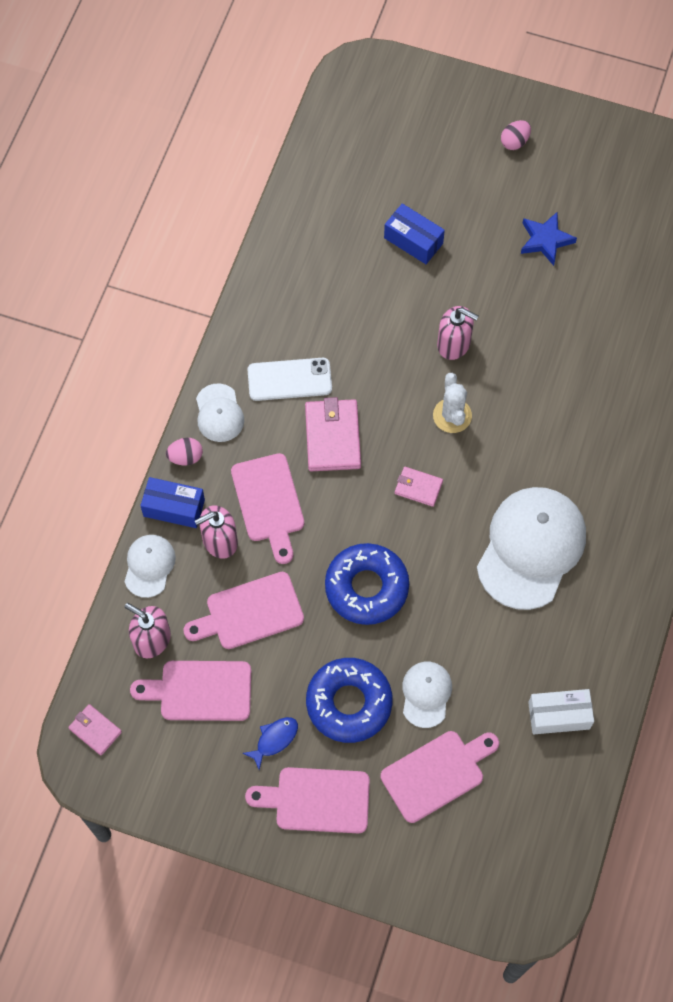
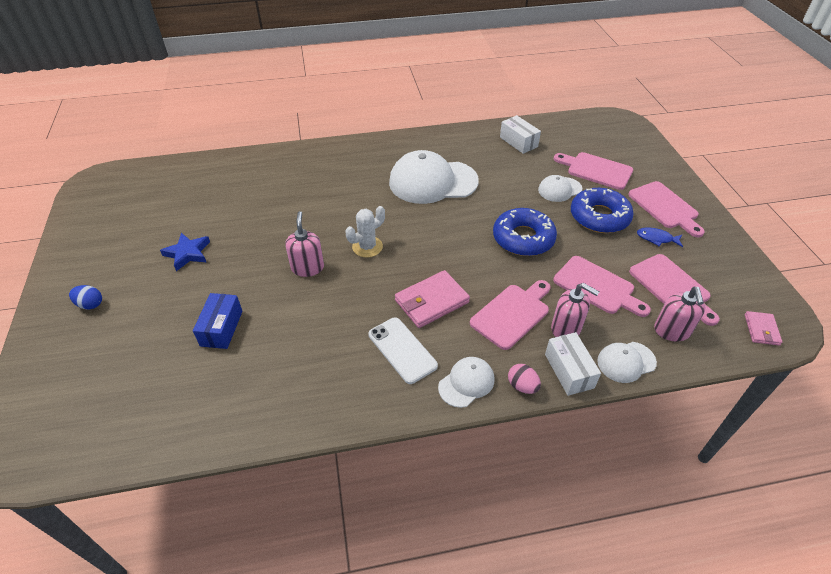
camera: 120 degrees left, 20 degrees down
blue box [140,477,205,528] -> white box [545,332,601,396]
pink wallet [395,467,443,507] -> none
pink egg [501,120,531,150] -> blue egg [69,285,102,310]

